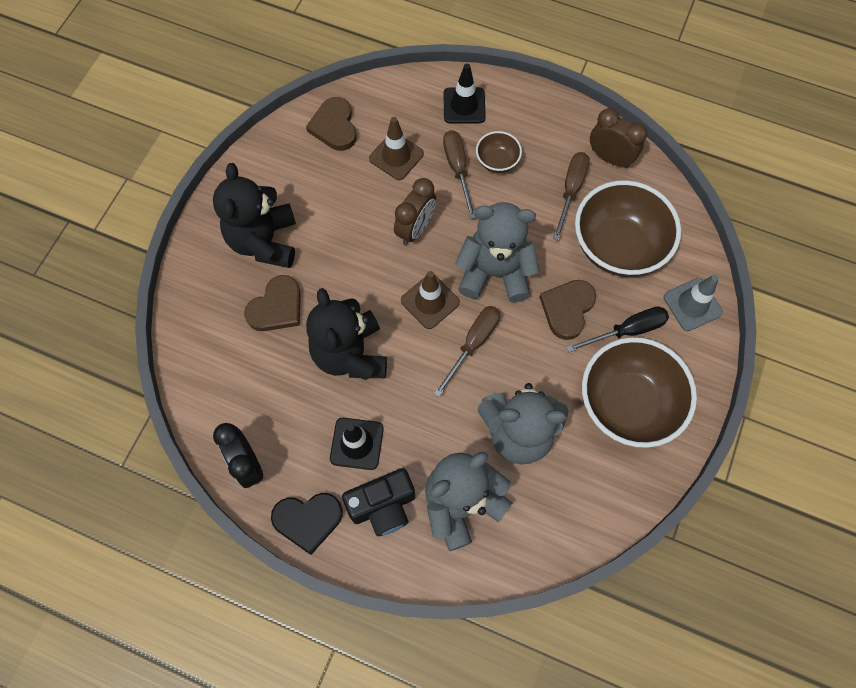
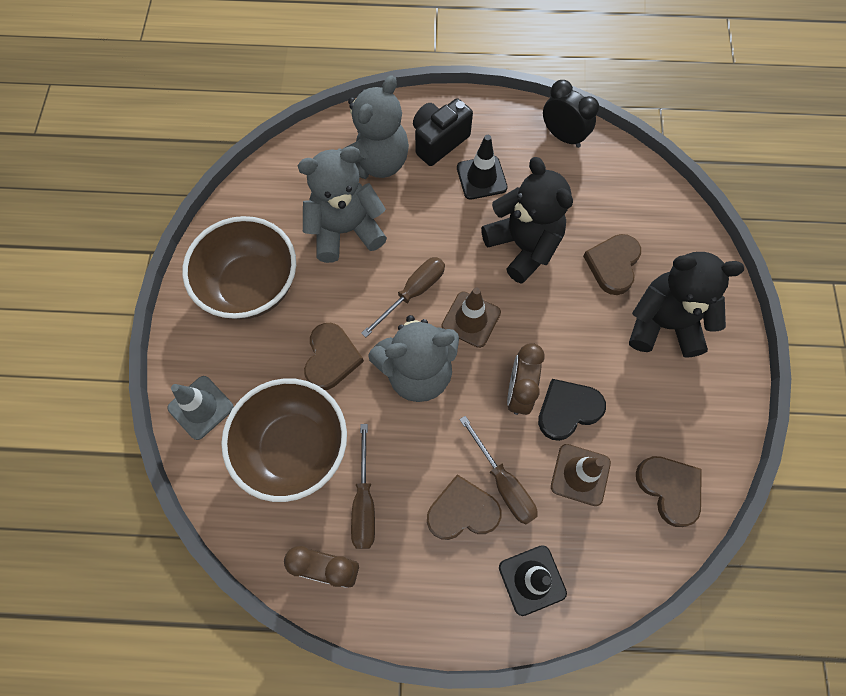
camera: 160 degrees right, 0 degrees up
black teddy bear [213,163,296,268] -> black teddy bear turned 60 degrees counterclockwise [629,252,744,358]
black heart [271,493,343,555] -> black heart moved to [538,379,606,441]
brown screwdriver [434,306,500,397] -> brown screwdriver turned 150 degrees counterclockwise [361,257,445,337]
brown bowl [476,131,522,173] -> brown heart [427,474,501,540]
black screwdriver [567,306,669,352] -> none

